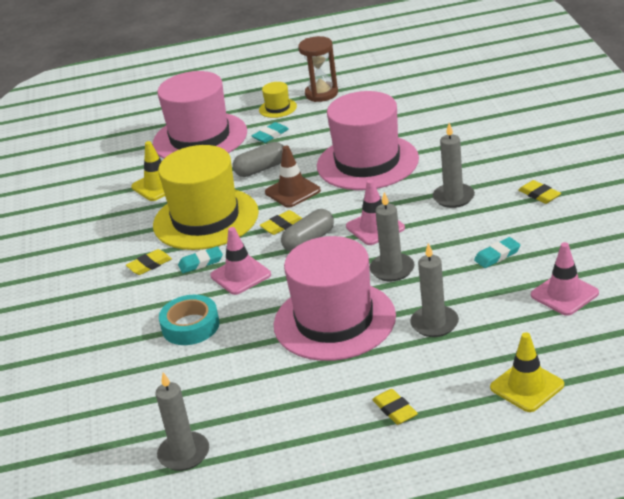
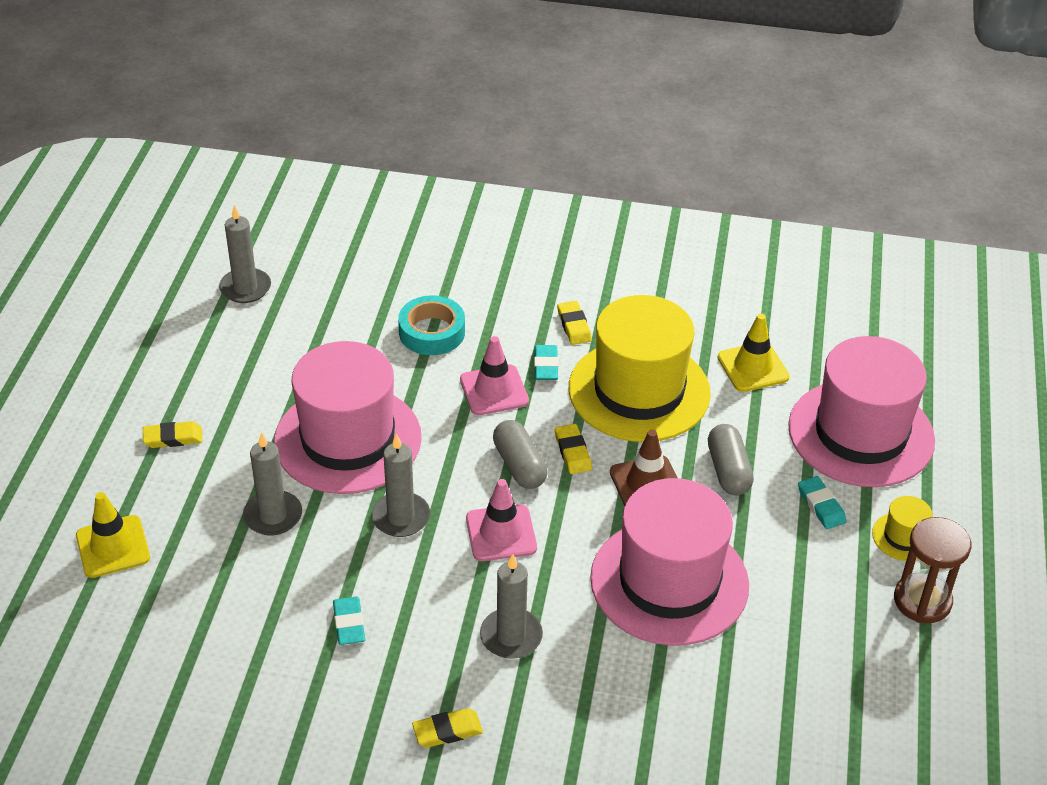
camera: 105 degrees right, 10 degrees up
pink traffic cone [531,242,599,316] -> none

